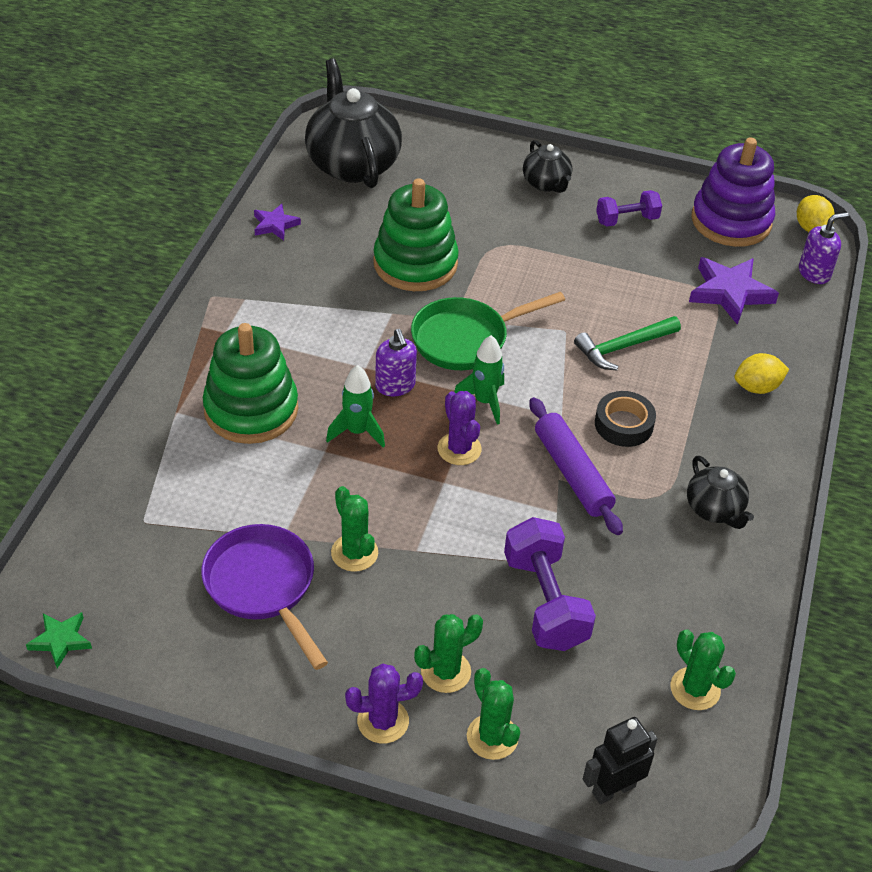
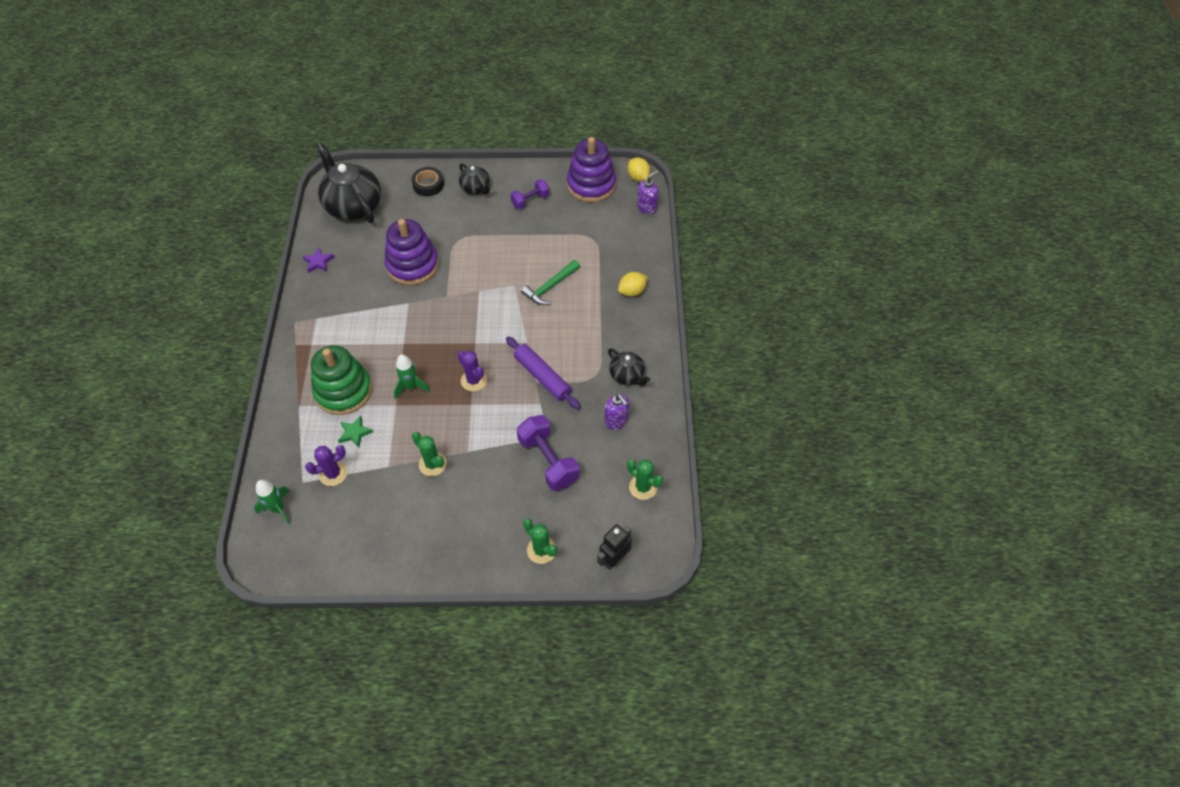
camera: 15 degrees left, 10 degrees up
green star [26,612,92,669] -> green star moved to [338,416,373,447]
purple pan [201,524,328,670] -> none
purple cactus [345,664,423,743] -> purple cactus moved to [305,445,347,486]
green stacking toy [373,178,459,291] -> purple stacking toy [385,219,439,285]
purple soap dispenser [375,329,417,396] -> purple soap dispenser moved to [604,394,630,430]
green pan [411,292,565,370] -> none
green cactus [414,614,483,693] -> none
green rocket [454,335,504,425] -> green rocket moved to [254,480,290,524]
black tape [595,391,656,447] -> black tape moved to [411,167,444,196]
purple star [689,257,779,325] -> none

